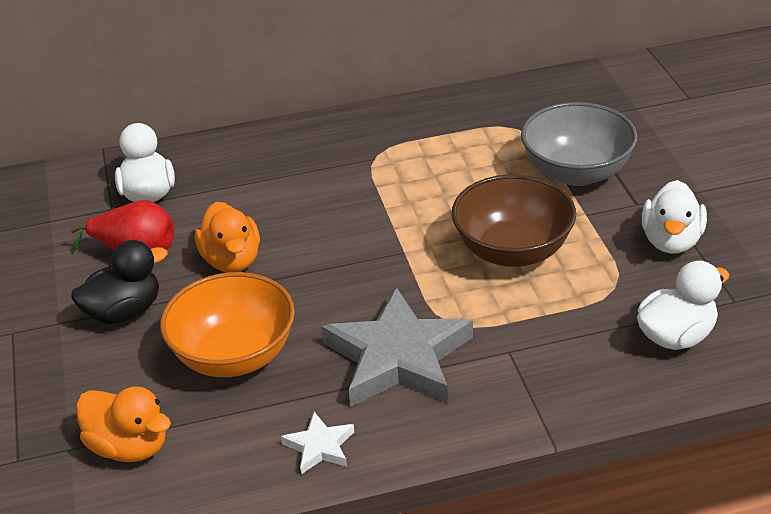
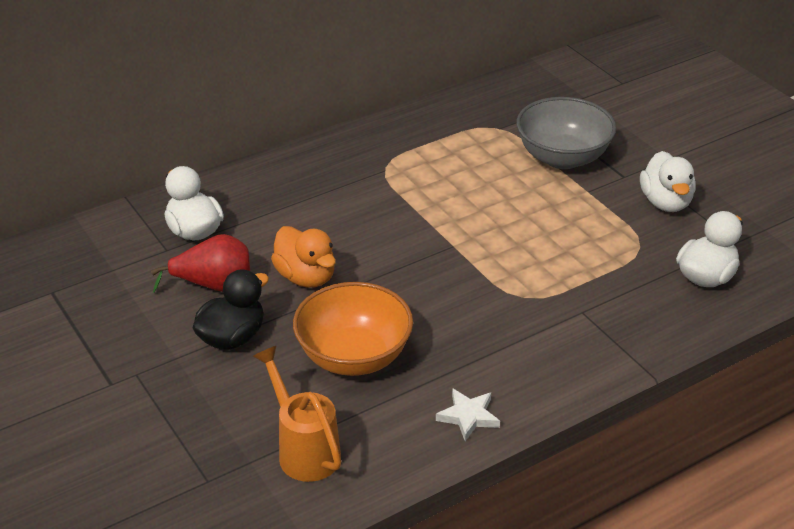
camera: 20 degrees left, 0 degrees up
orange duck [76,387,171,462] -> orange watering can [253,346,341,482]
grey star [322,287,473,407] -> none
brown bowl [452,174,576,267] -> none

